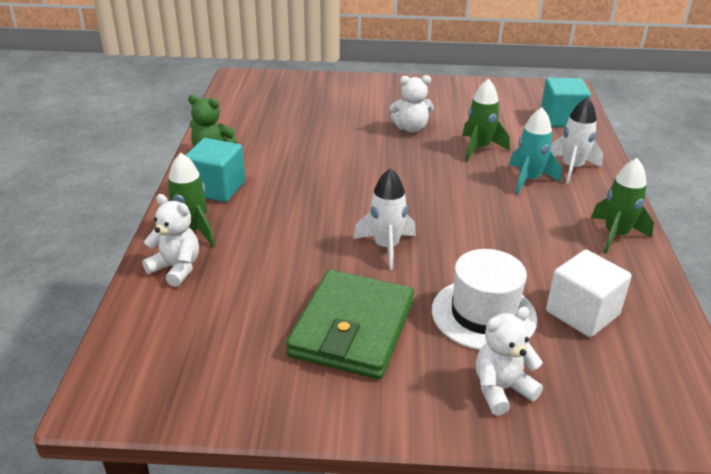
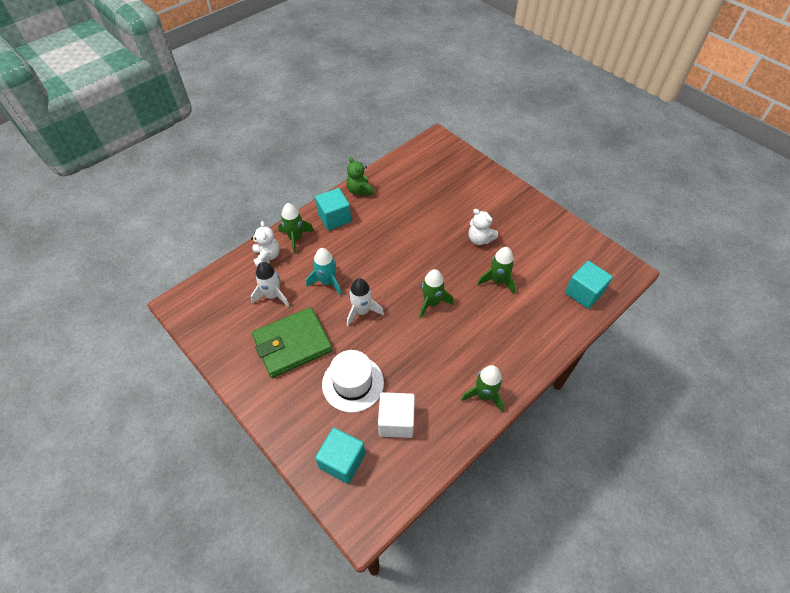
camera: 45 degrees right, 20 degrees up
white teddy bear [476,307,543,415] -> none
turquoise rocket [509,107,562,195] -> turquoise rocket moved to [306,248,342,296]
white rocket [551,97,603,184] -> white rocket moved to [251,262,289,307]
none -> turquoise cube [315,427,365,484]
none -> green rocket [419,269,454,319]

